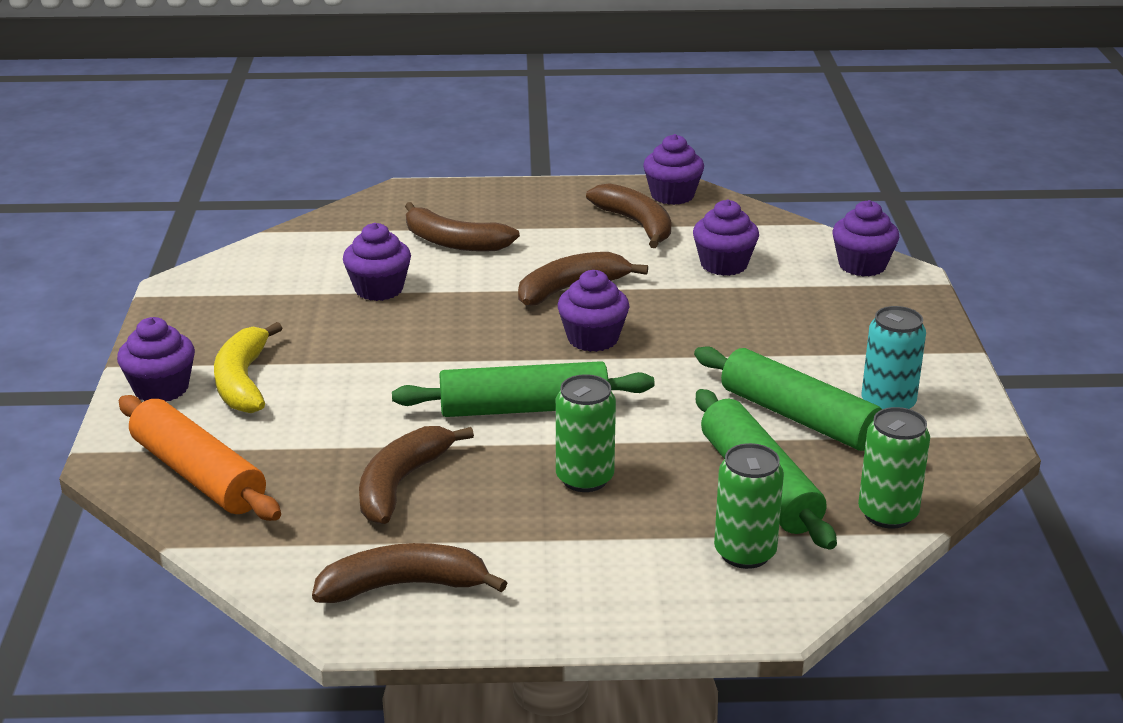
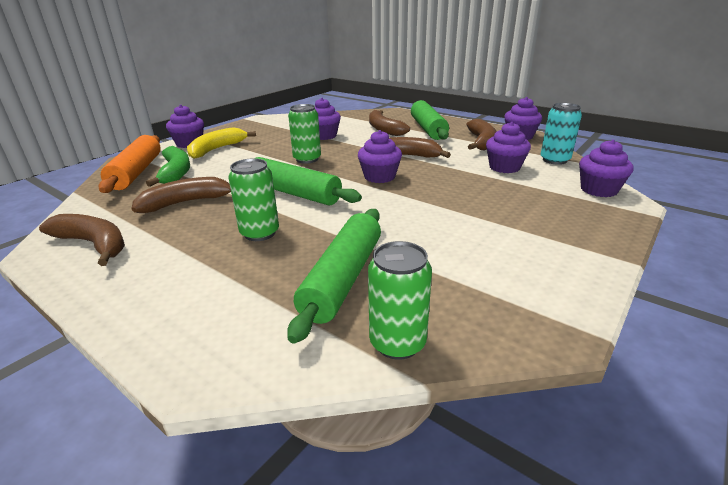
camera: 40 degrees right, 0 degrees up
green rolling pin [694,346,882,451] -> green rolling pin moved to [411,100,449,140]
green can [714,443,784,569] -> green can moved to [288,104,321,164]
turquoise can [862,306,926,409] -> turquoise can moved to [540,103,582,165]
none -> green banana [146,146,190,187]

